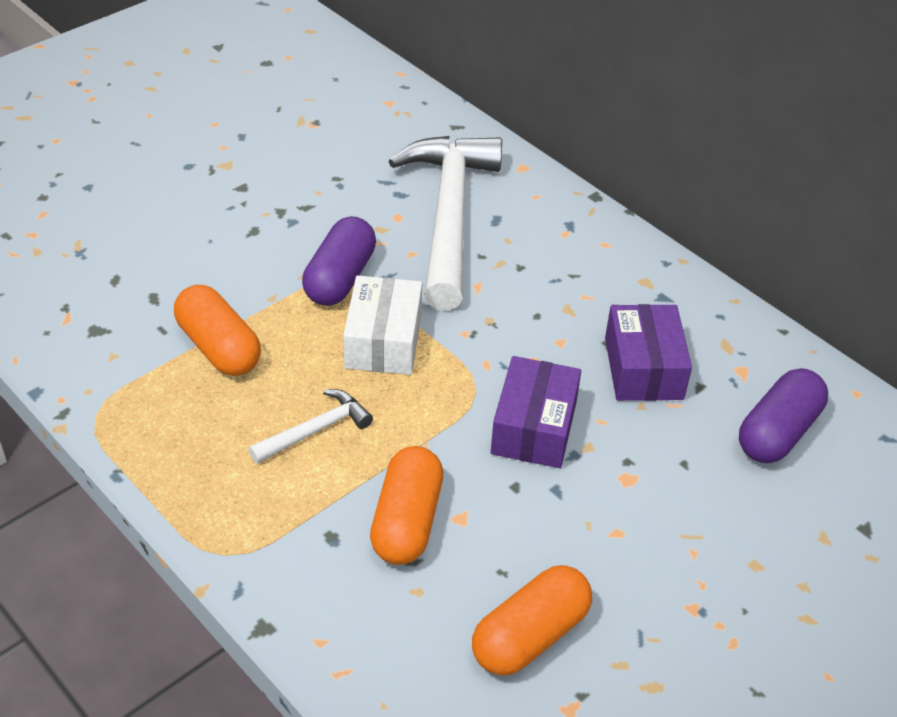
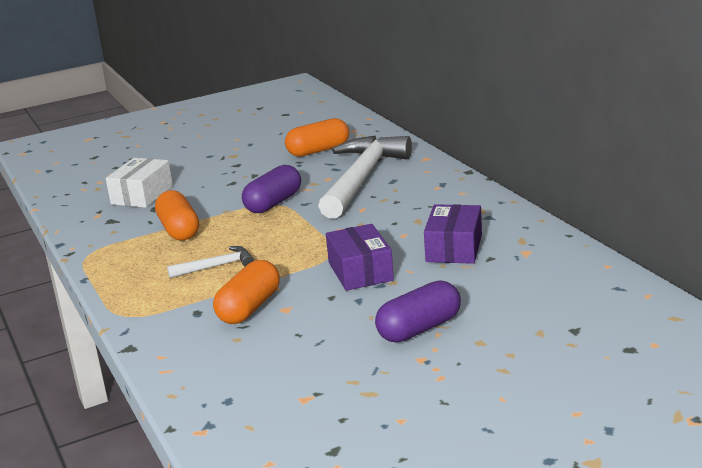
camera: 20 degrees right, 20 degrees down
white box [343,276,422,375] -> white box moved to [106,158,173,208]
orange capsule [472,565,592,676] -> orange capsule moved to [285,118,349,157]
purple box [491,356,581,468] -> purple box turned 45 degrees counterclockwise [326,224,394,291]
purple capsule [739,368,828,463] -> purple capsule moved to [375,280,461,342]

